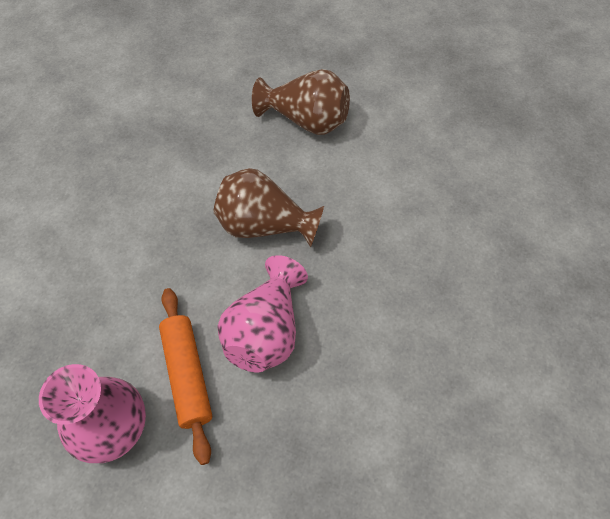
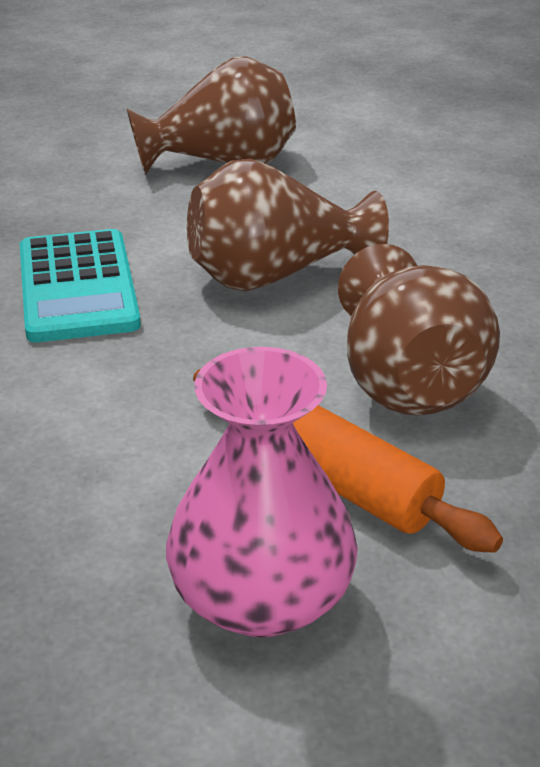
camera: 30 degrees left, 25 degrees down
pink vase [217,255,308,373] -> brown vase [338,244,500,416]
none -> turquoise calculator [20,229,141,343]

